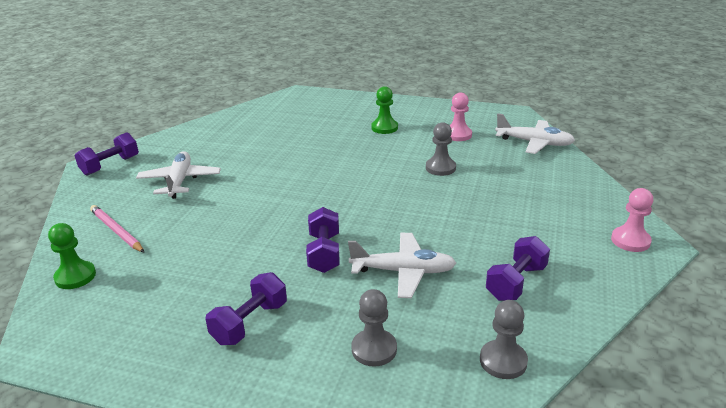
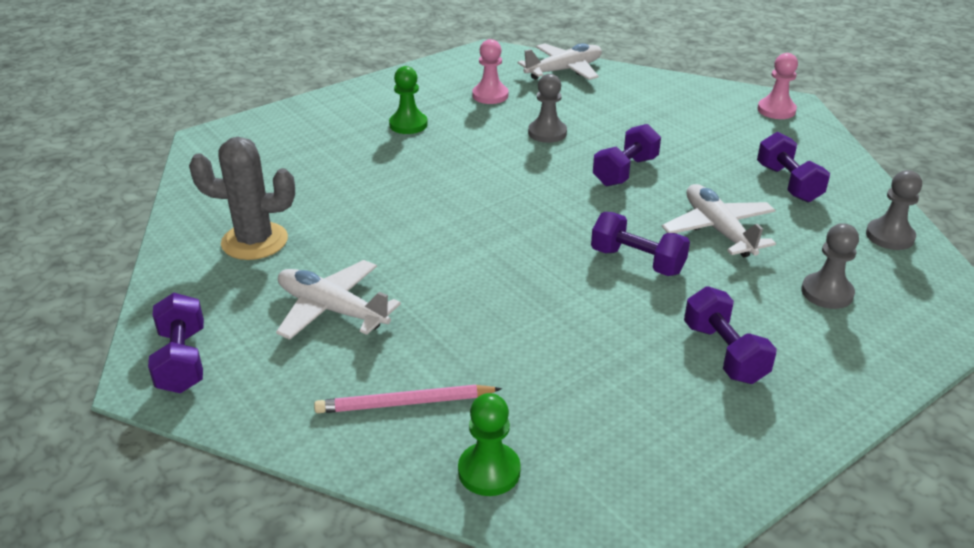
camera: 55 degrees left, 5 degrees up
white plane [348,233,456,298] -> white plane turned 60 degrees counterclockwise [661,184,776,257]
none -> grey cactus [189,137,295,260]
none -> purple dumbbell [593,124,661,186]

